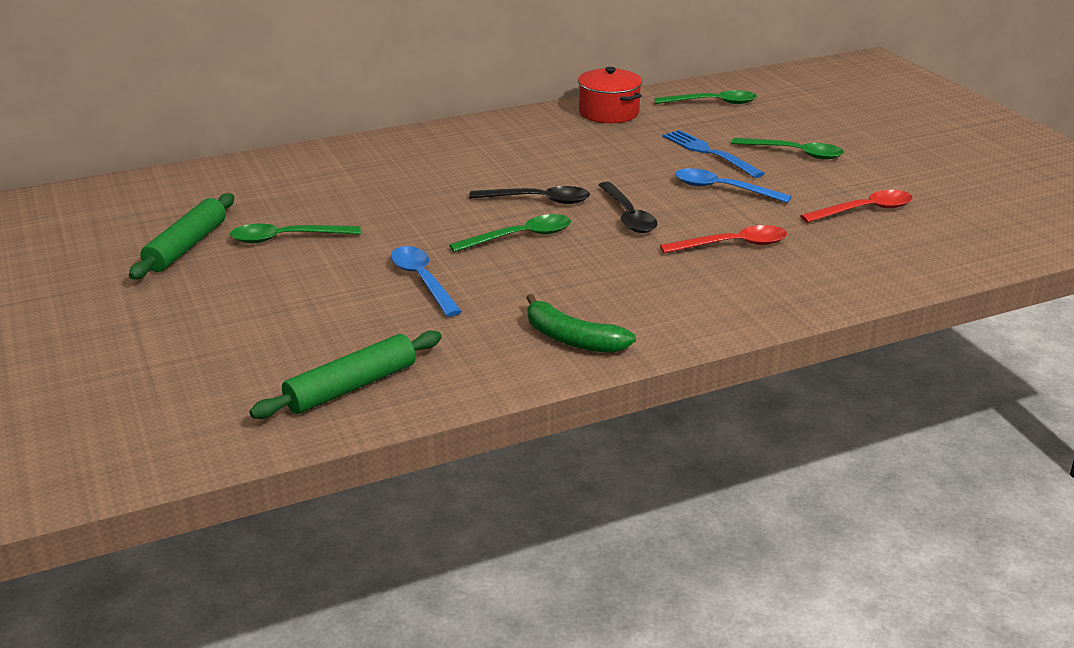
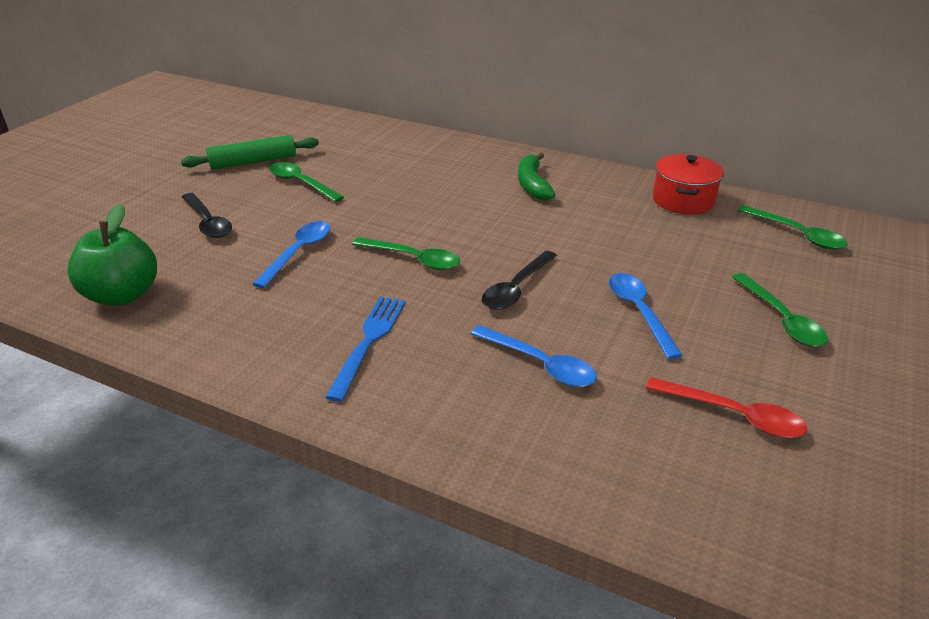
camera: 50 degrees right, 5 degrees up
green rolling pin [249,331,442,419] -> green apple [68,204,157,306]
black spoon [469,186,590,204] -> black spoon moved to [182,193,232,238]
green banana [526,294,636,353] -> green banana moved to [518,152,555,201]
red spoon [660,225,787,254] -> blue spoon [471,325,597,387]
blue fork [662,130,765,178] -> blue fork moved to [325,297,406,402]

